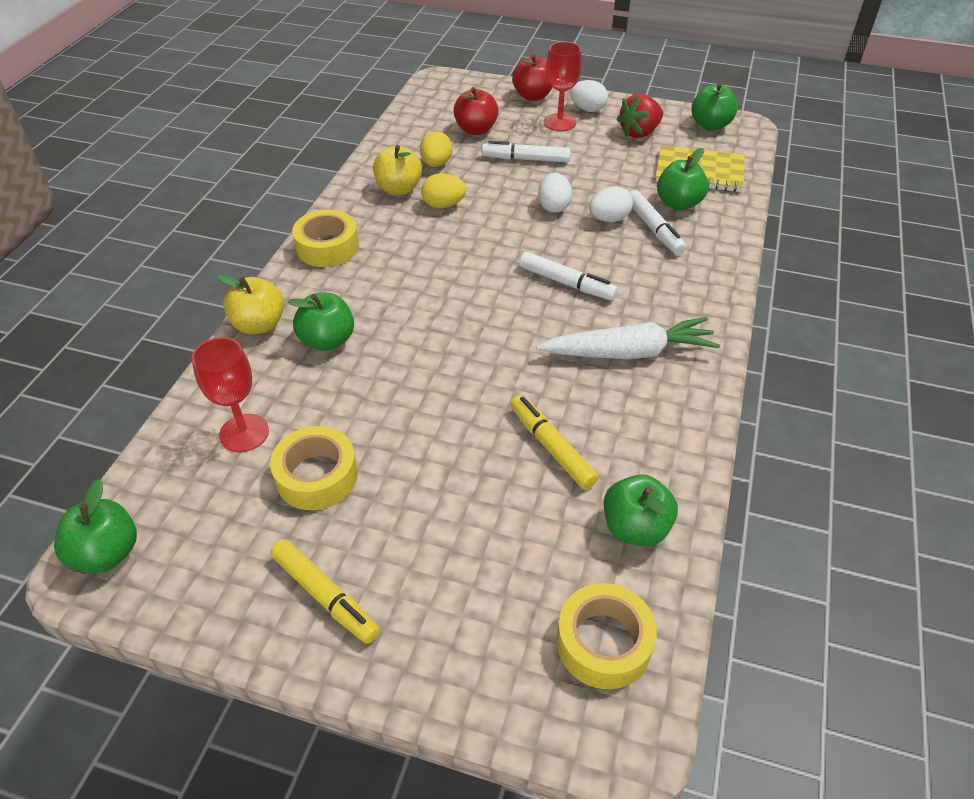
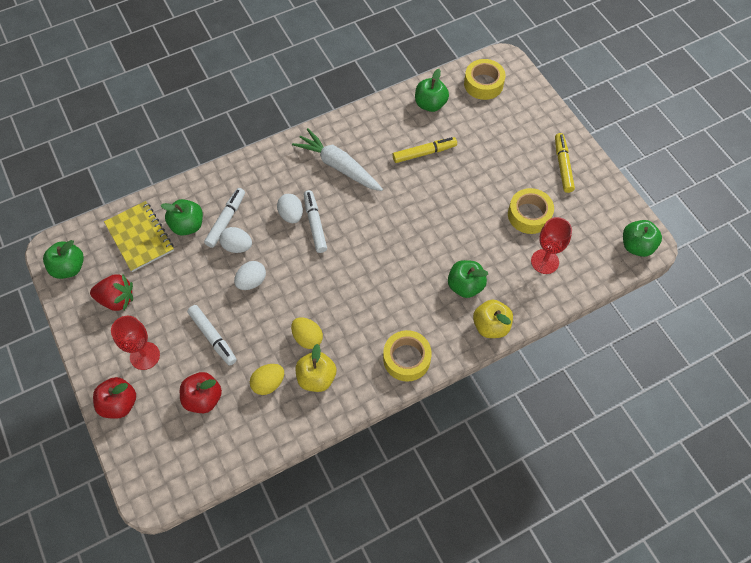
camera: 135 degrees left, 15 degrees up
yellow marker [510,395,598,490] -> yellow marker turned 120 degrees counterclockwise [393,137,457,163]
white egg [570,80,608,112] -> white egg moved to [277,194,303,223]

